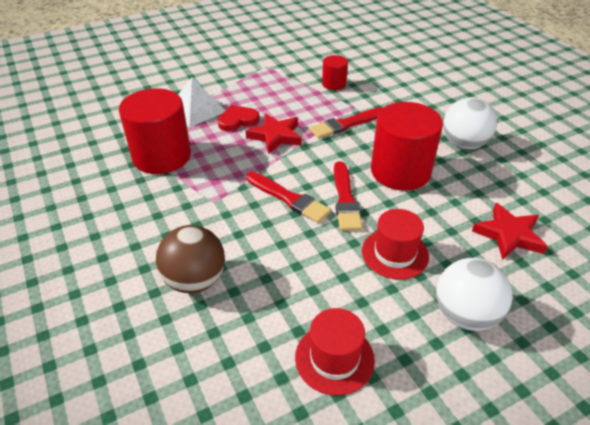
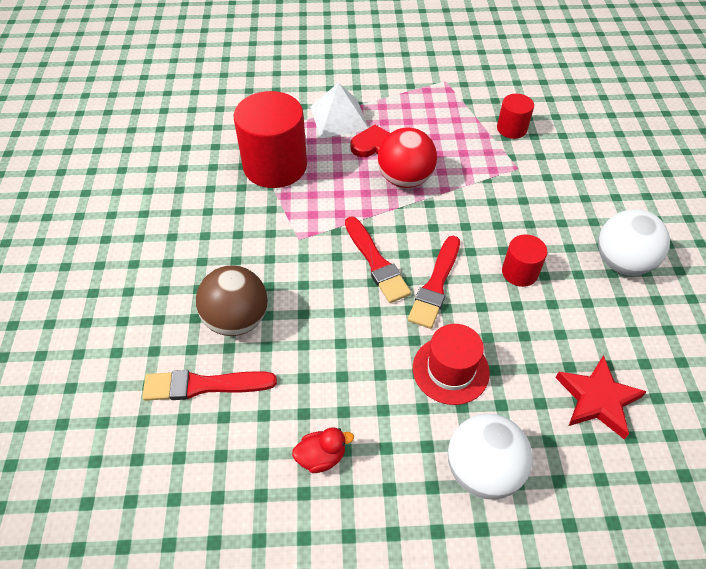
camera: 25 degrees right, 10 degrees up
red star [246,114,302,154] -> red ball [378,127,437,188]
red hat [295,308,375,396] -> red duck [292,427,354,473]
red brush [310,107,383,139] -> red brush moved to [142,370,277,401]
red cylinder [371,102,443,191] -> red cylinder [502,234,547,287], size x0.50

